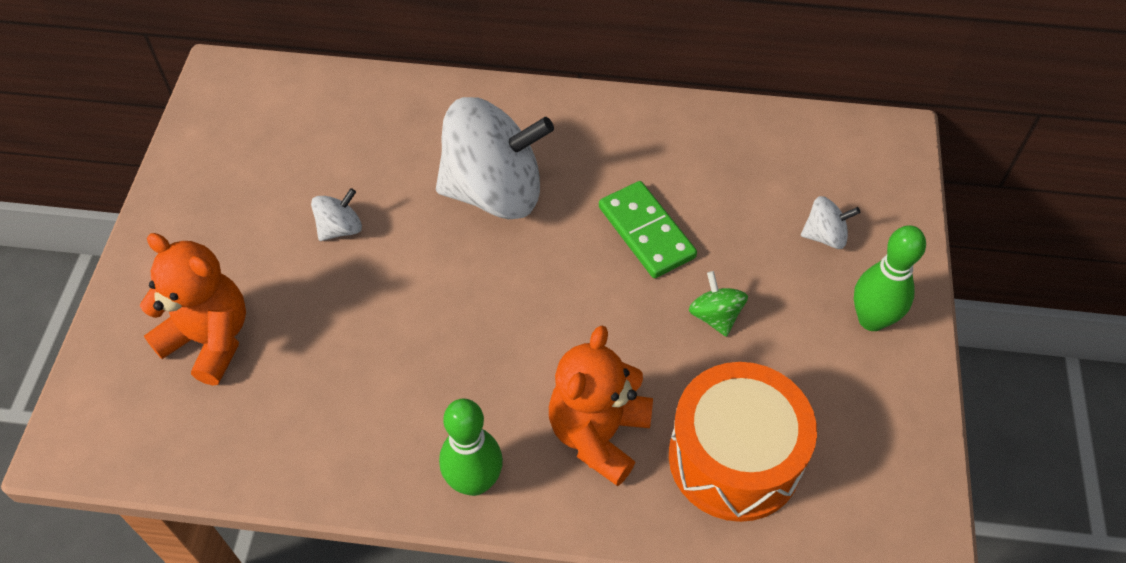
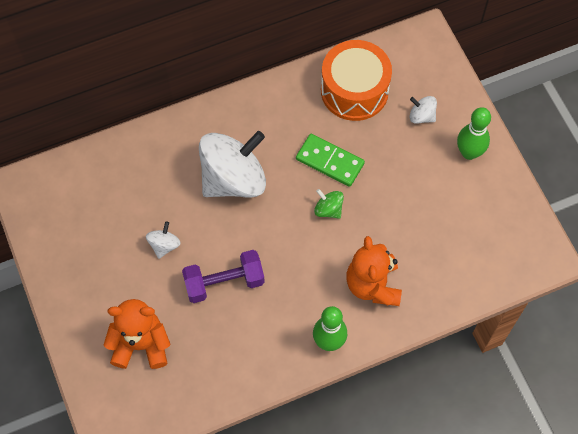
camera: 30 degrees left, 10 degrees up
orange drum [669,362,817,522] -> orange drum moved to [321,40,392,121]
green spinning top [689,271,748,337] -> green spinning top moved to [314,189,344,219]
white spinning top [801,196,861,249] -> white spinning top turned 120 degrees counterclockwise [410,96,437,124]
none -> purple dumbbell [182,250,265,303]

